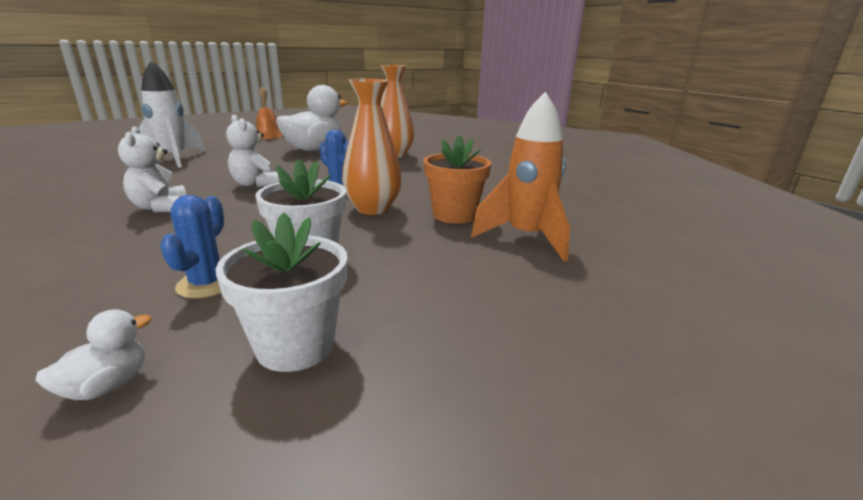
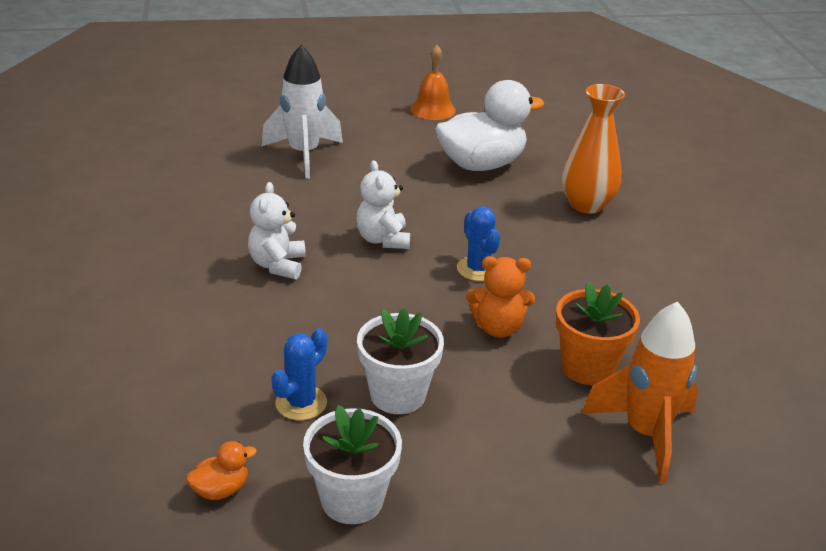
camera: 25 degrees right, 10 degrees up
white duck [35,309,152,400] -> orange duck [186,441,257,500]
orange vase [342,79,402,215] -> orange teddy bear [466,256,535,338]

